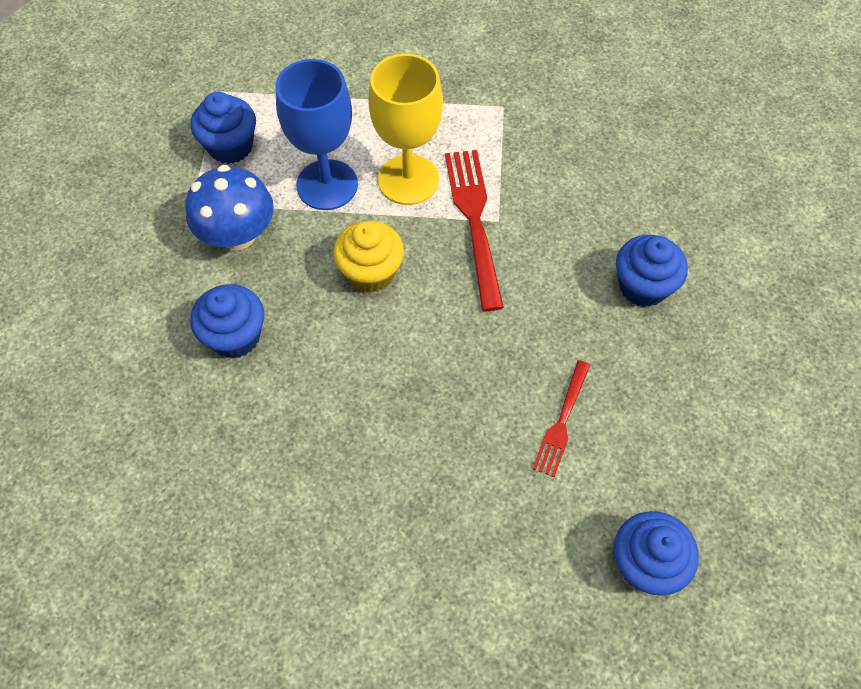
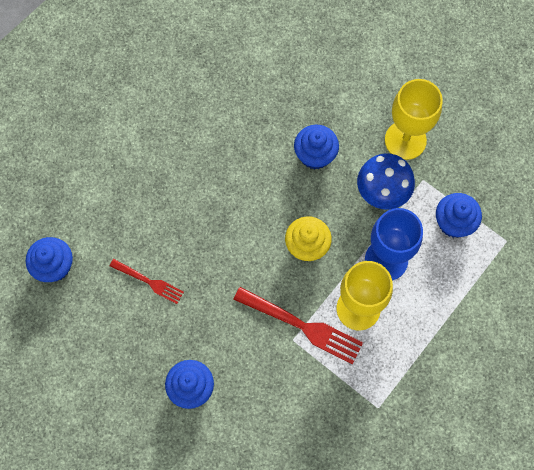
camera: 125 degrees right, 10 degrees up
red fork [532,360,590,478] -> red fork turned 150 degrees clockwise [110,259,184,304]
none -> yellow goblet [385,79,443,160]

